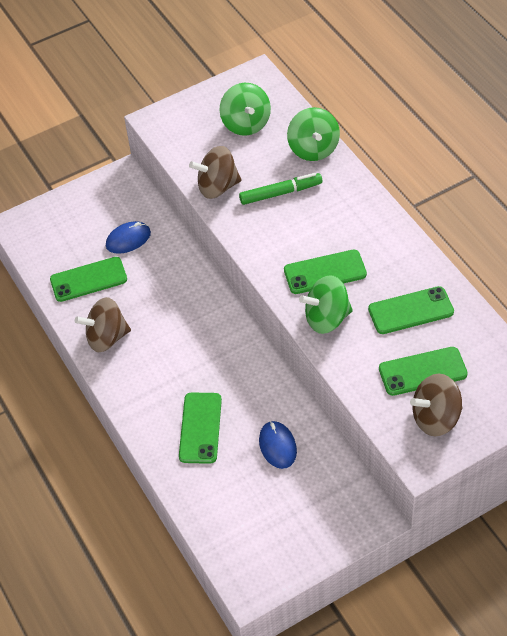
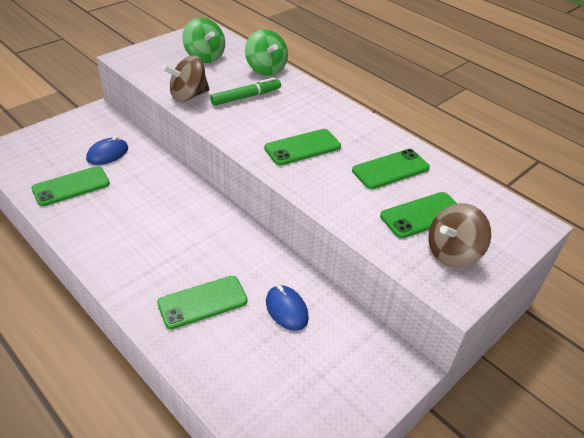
camera: 20 degrees left, 10 degrees down
brown spinning top [75,297,131,352] -> none
green phone [179,393,222,464] -> green phone turned 75 degrees clockwise [157,276,248,329]
green spinning top [299,275,353,334] -> none

